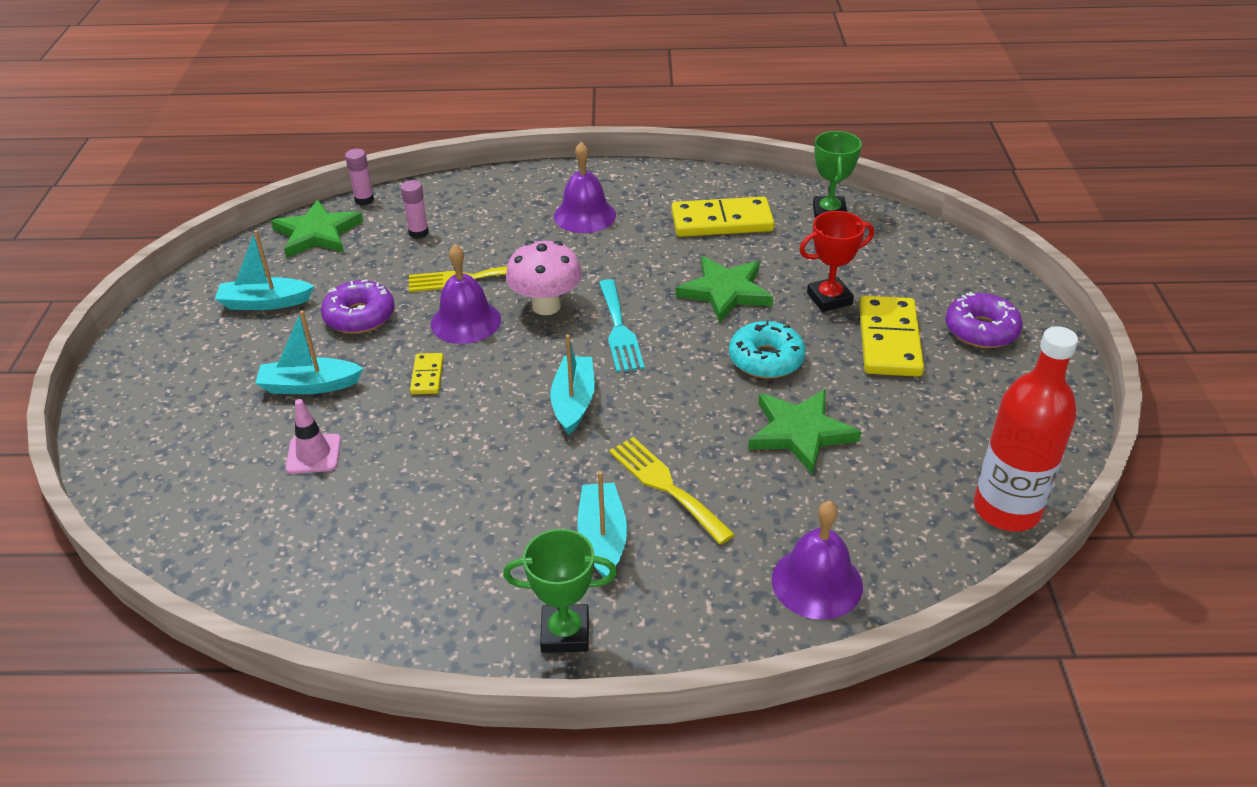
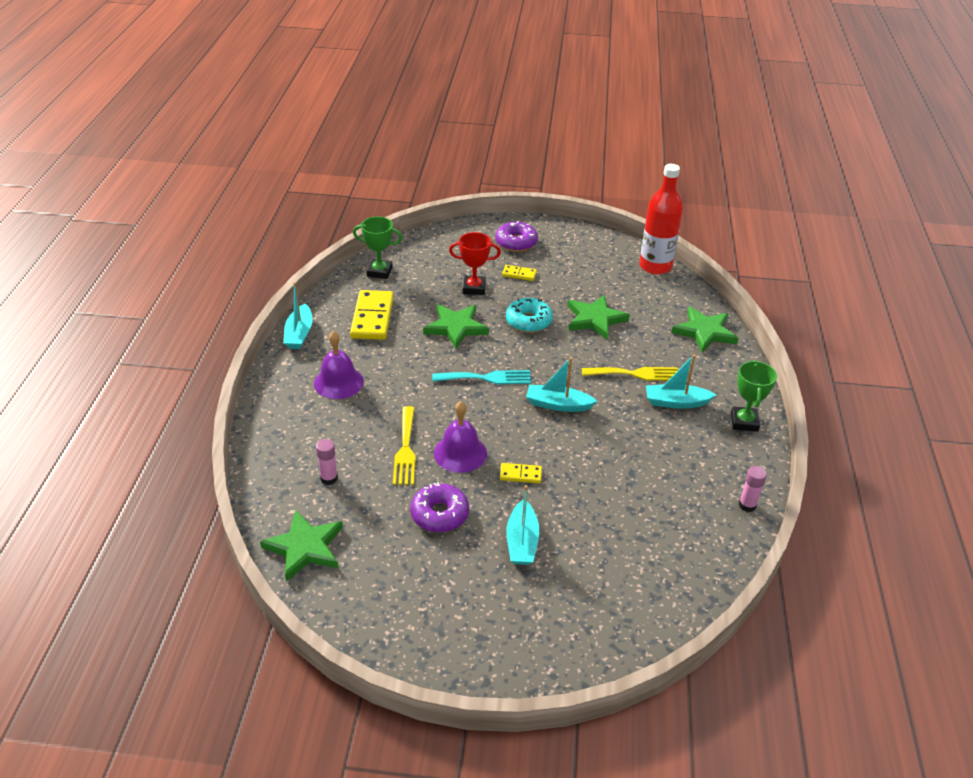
camera: 85 degrees left, 0 degrees up
turquoise boat [215,230,314,310] -> turquoise boat moved to [283,282,313,349]
pink traffic cone [285,399,341,474] -> none
pink glue stick [345,149,374,206] -> pink glue stick moved to [739,466,767,512]
pink mushroom [506,241,582,315] -> none
yellow fork [609,437,735,545] -> yellow fork turned 150 degrees counterclockwise [582,367,678,381]
purple bell [772,501,863,620] -> green star [671,307,738,353]
red trophy [799,211,874,312] -> red trophy turned 75 degrees counterclockwise [449,232,501,295]
yellow domino [859,296,924,377] -> yellow domino [502,265,537,281], size x0.49

